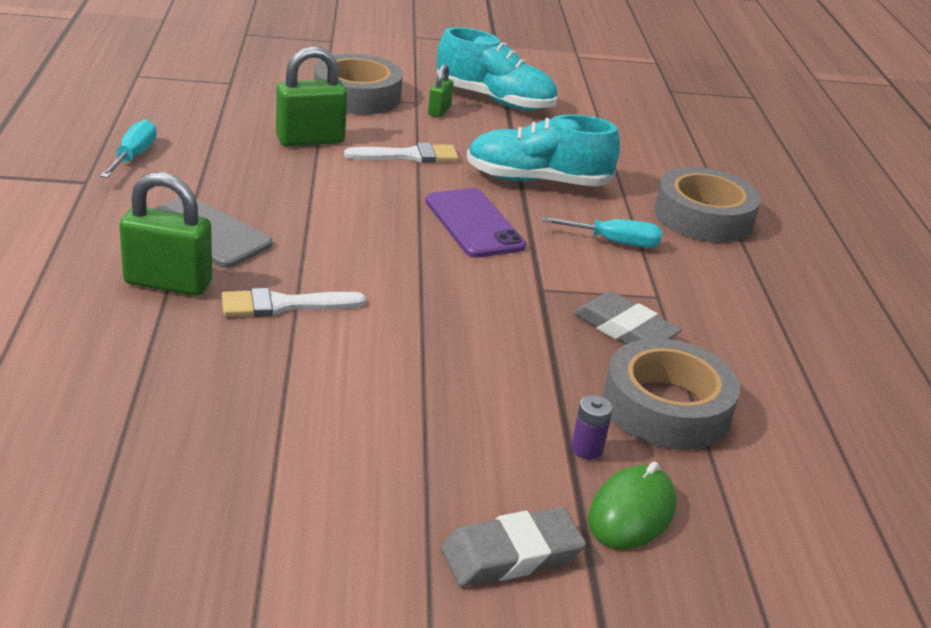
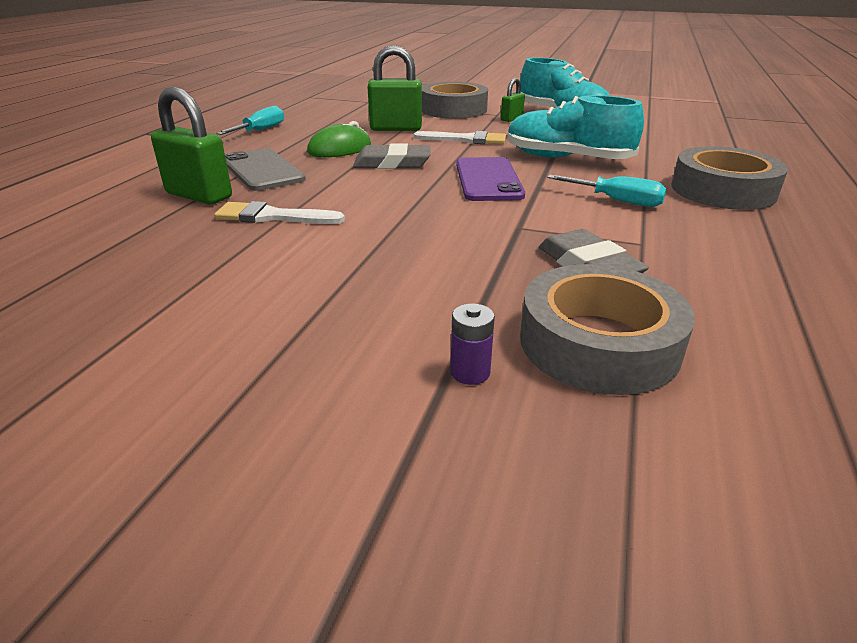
camera: 25 degrees right, 0 degrees up
grey eraser [441,507,586,587] -> grey eraser moved to [353,143,431,169]
green mouse [588,462,676,549] -> green mouse moved to [307,121,371,157]

